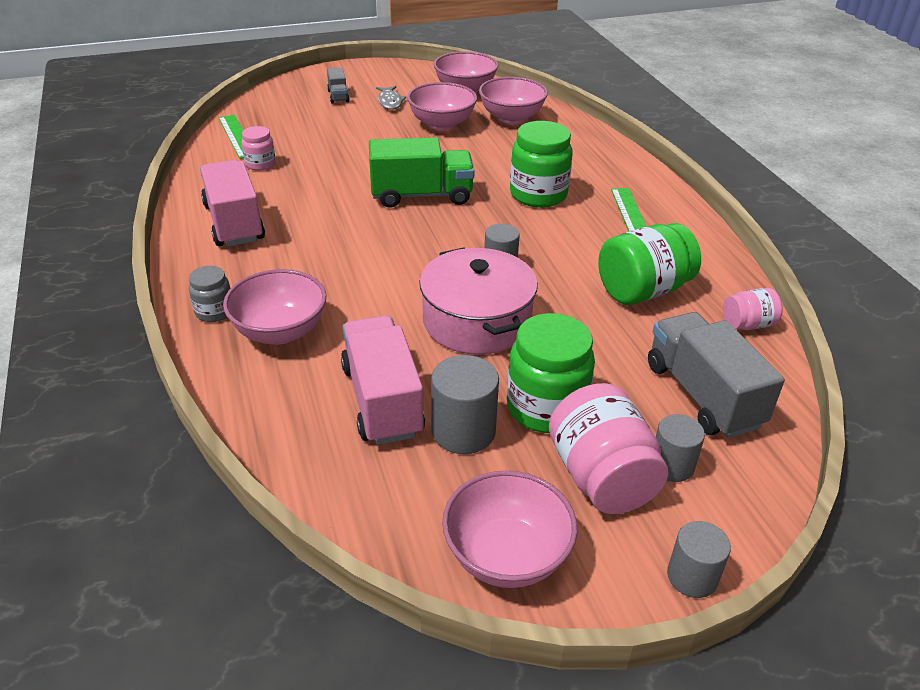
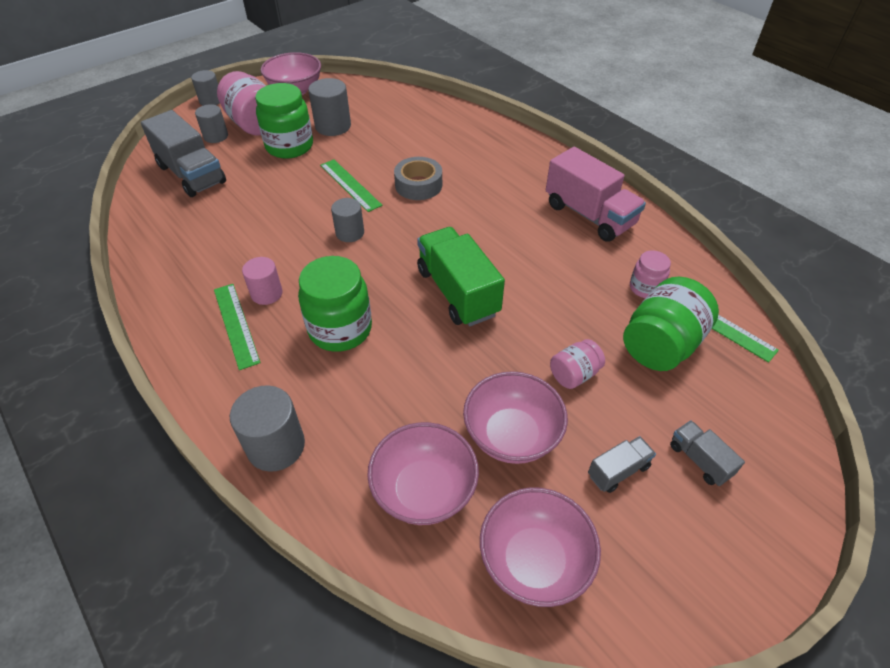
camera: 160 degrees right, 10 degrees up
grey jar [189,266,231,322] -> none
pink bowl [223,269,326,344] -> none
pink truck [341,316,425,445] -> none
green truck [369,138,475,208] -> green truck turned 90 degrees clockwise [417,227,505,326]
grey fish [376,86,406,110] -> grey truck [588,436,656,493]
pink pot [419,247,538,355] -> green ruler [320,160,382,212]
green jar [598,223,701,305] -> green jar moved to [623,277,719,371]
pink jar [723,288,782,330] -> pink jar moved to [550,339,605,389]
none -> grey cylinder [230,385,305,472]
none -> pink cylinder [242,257,283,305]
none -> grey tape [394,157,442,200]

